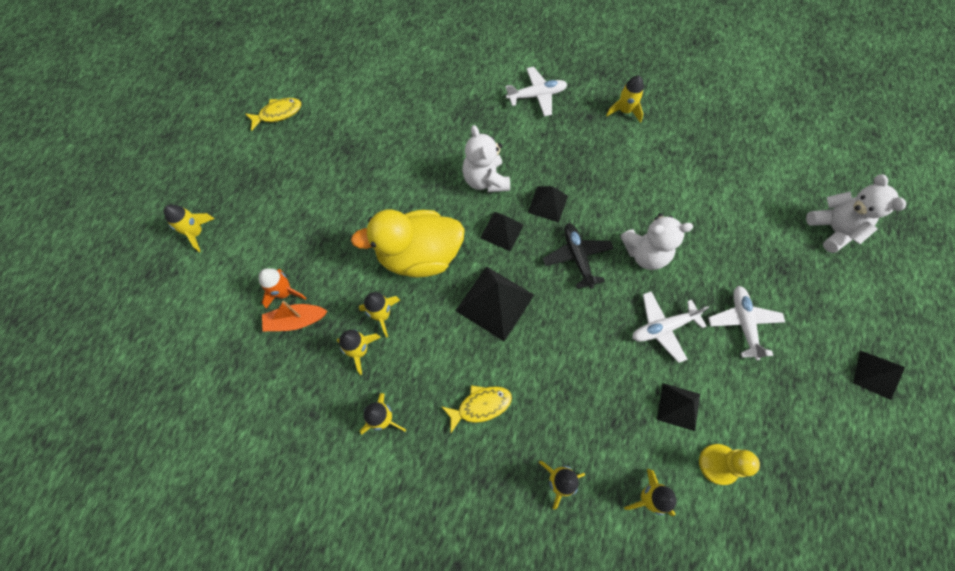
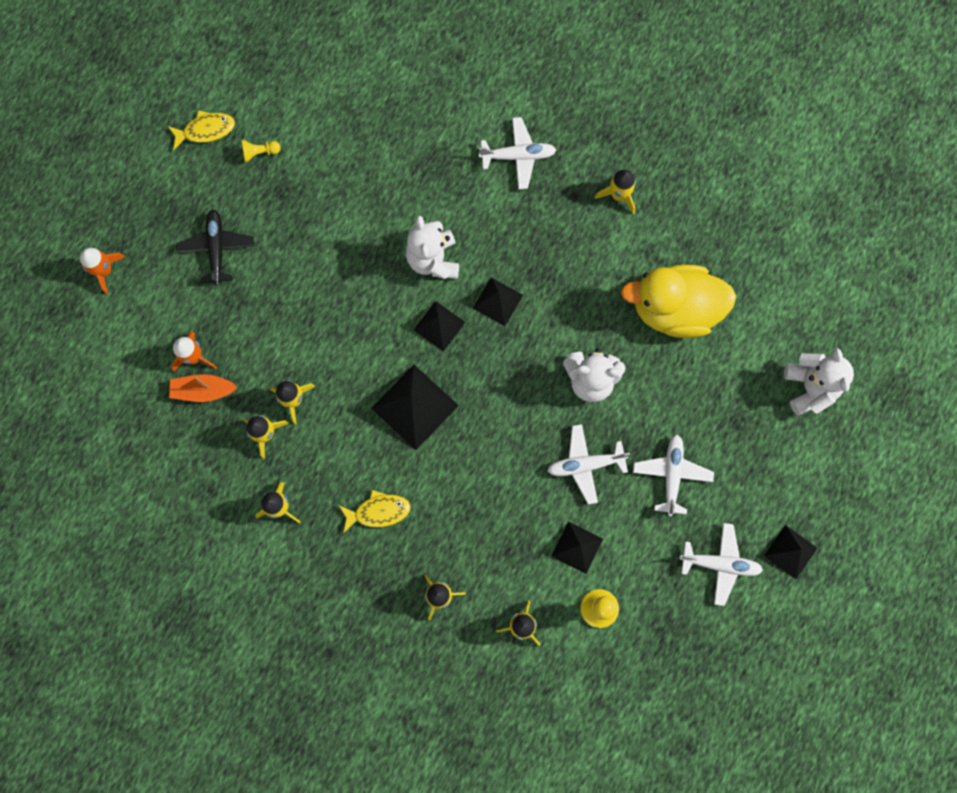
camera: 10 degrees right, 10 degrees up
yellow rocket [164,205,214,252] -> orange rocket [79,248,125,295]
yellow duck [351,209,465,278] -> yellow duck moved to [621,264,736,338]
black plane [543,223,614,289] -> black plane moved to [176,210,254,285]
none -> yellow pawn [241,140,281,162]
none -> white plane [680,523,763,606]

